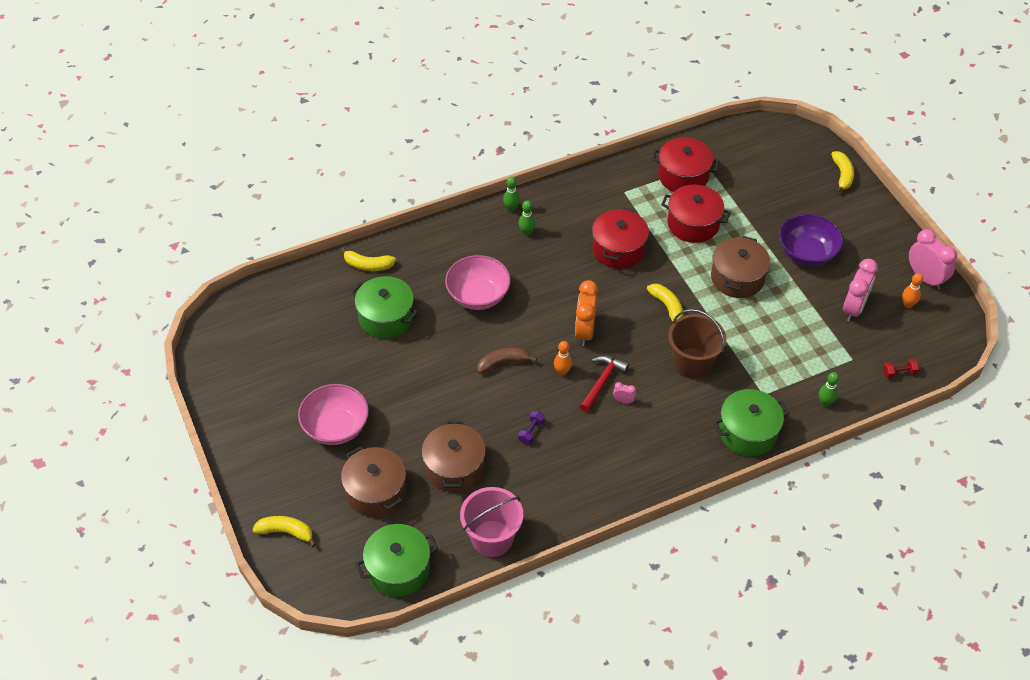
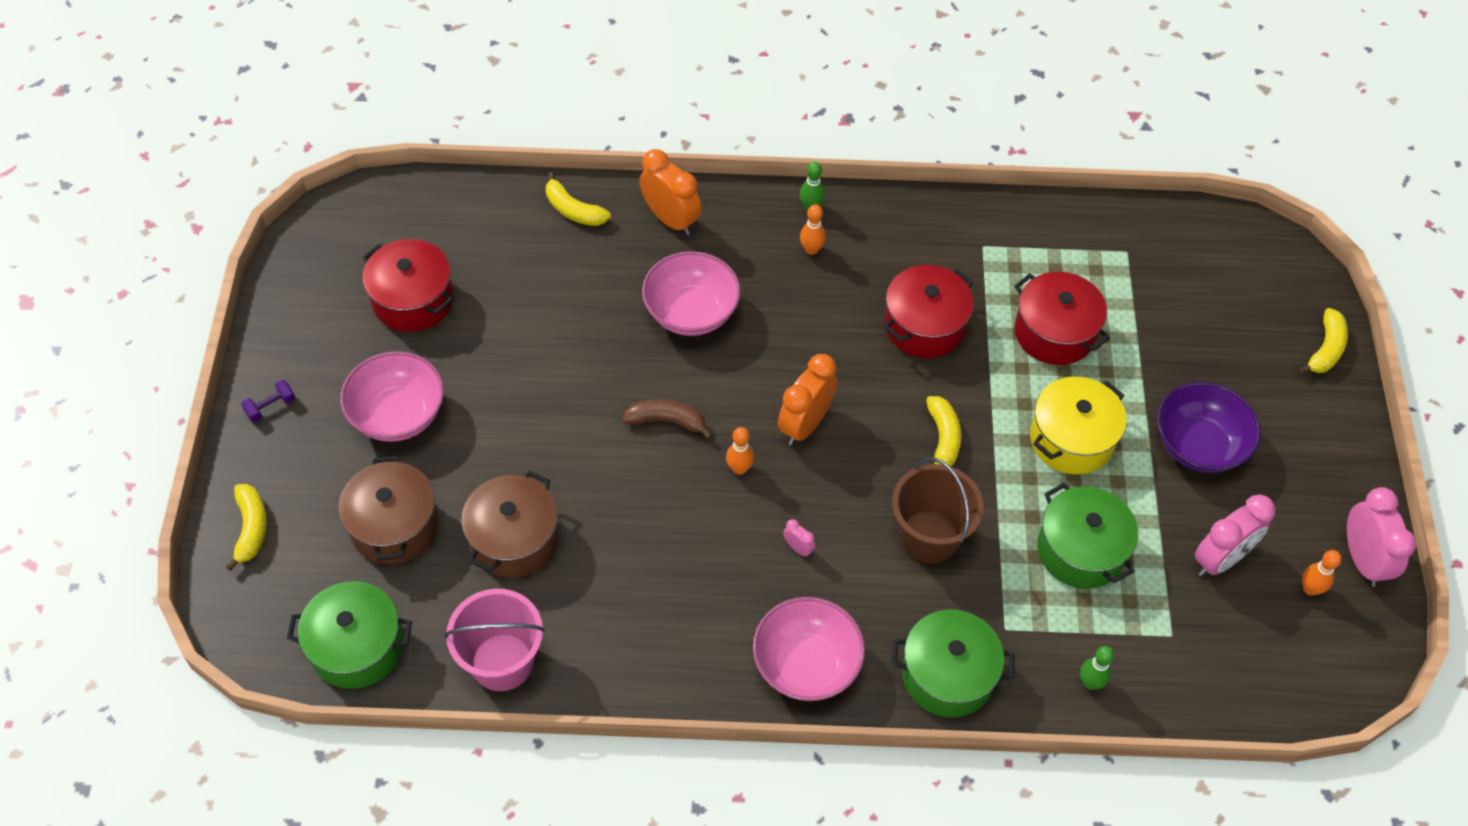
camera: 25 degrees right, 5 degrees up
yellow banana [252,516,316,547] -> yellow banana turned 45 degrees clockwise [226,484,267,571]
green pot [351,276,418,339] -> green pot moved to [1037,483,1138,589]
purple dumbbell [518,411,545,444] -> purple dumbbell moved to [241,380,295,422]
green bowling pin [519,201,536,236] -> orange bowling pin [800,204,826,255]
red hammer [580,356,629,412] -> none
red pot [652,137,719,192] -> red pot moved to [362,239,454,332]
brown pot [711,236,770,298] -> yellow pot [1030,377,1127,475]
red dumbbell [883,358,920,379] -> none
none -> orange clock [640,149,702,235]
none -> pink bowl [753,597,865,701]

